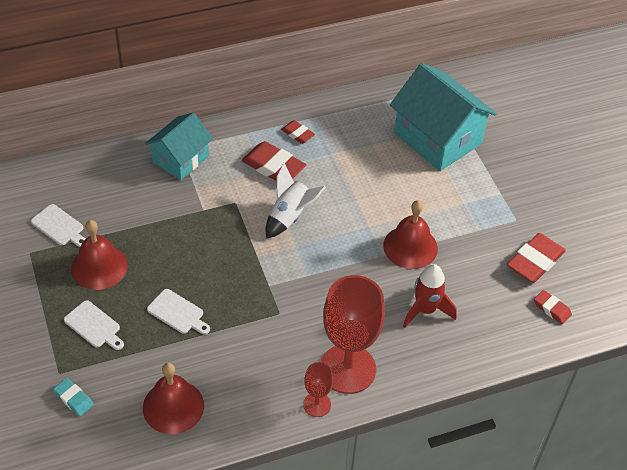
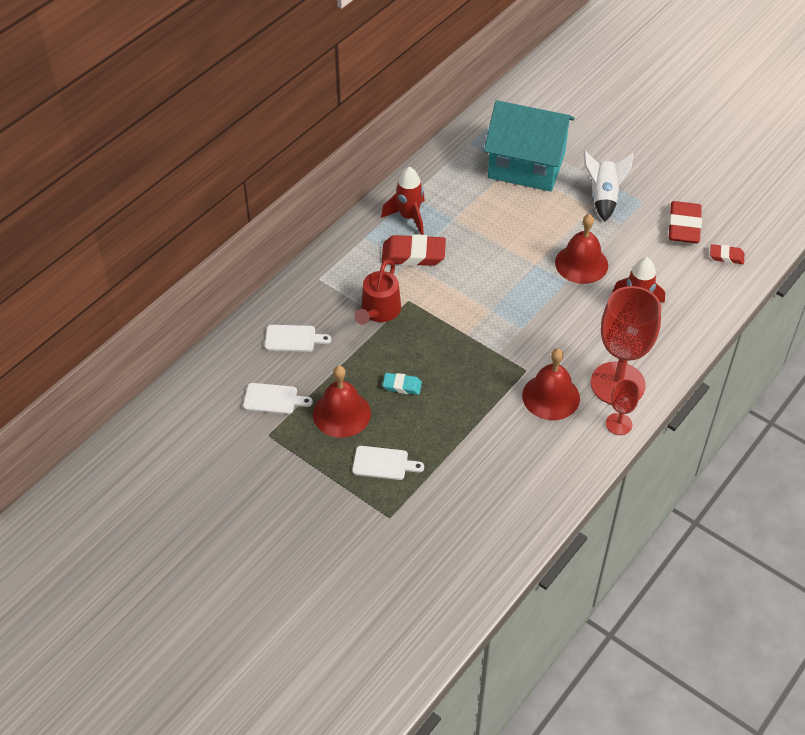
camera: 30 degrees left, 0 degrees up
turquoise eraser [53,378,94,416] -> turquoise eraser moved to [383,373,422,395]
red bell [143,363,204,434] -> red bell moved to [522,348,580,420]
turquoise house [145,113,213,180] -> none
white cutting board [147,289,210,334] -> white cutting board moved to [265,325,331,352]
white rocket [265,163,326,239] -> white rocket moved to [584,151,634,221]
red eraser [281,120,315,144] -> red rocket [381,167,425,235]
none -> red watering can [354,260,401,325]

